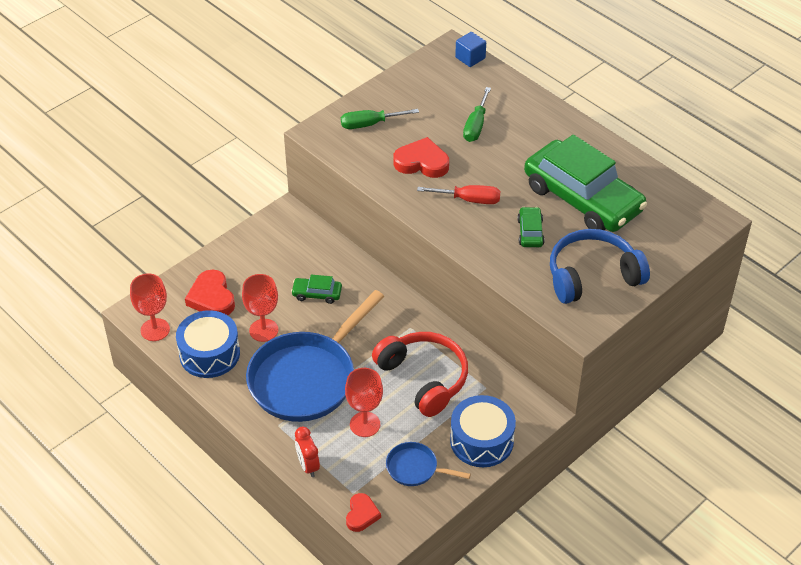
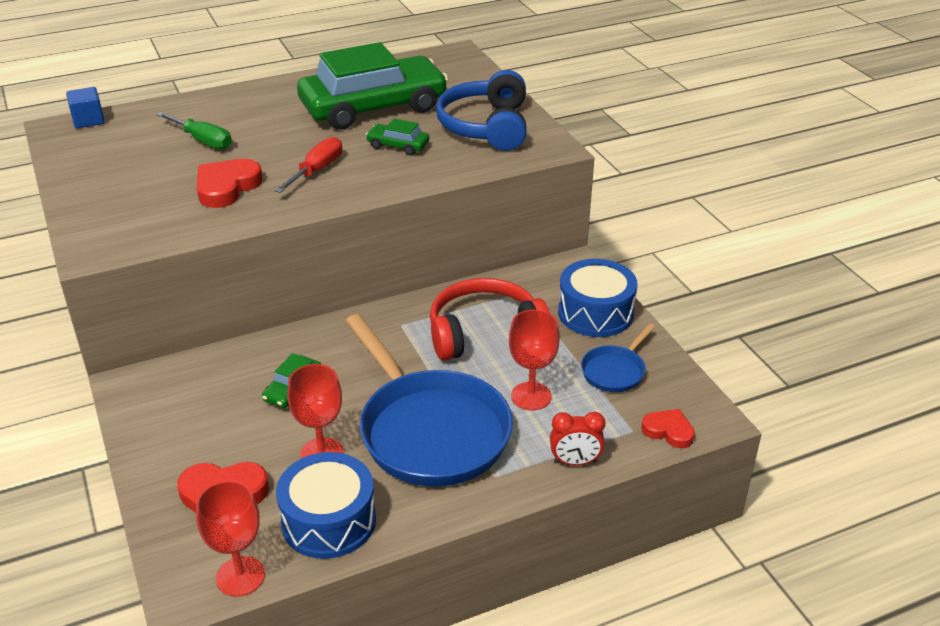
camera: 70 degrees left, 10 degrees down
green screwdriver [341,109,419,129] -> none

